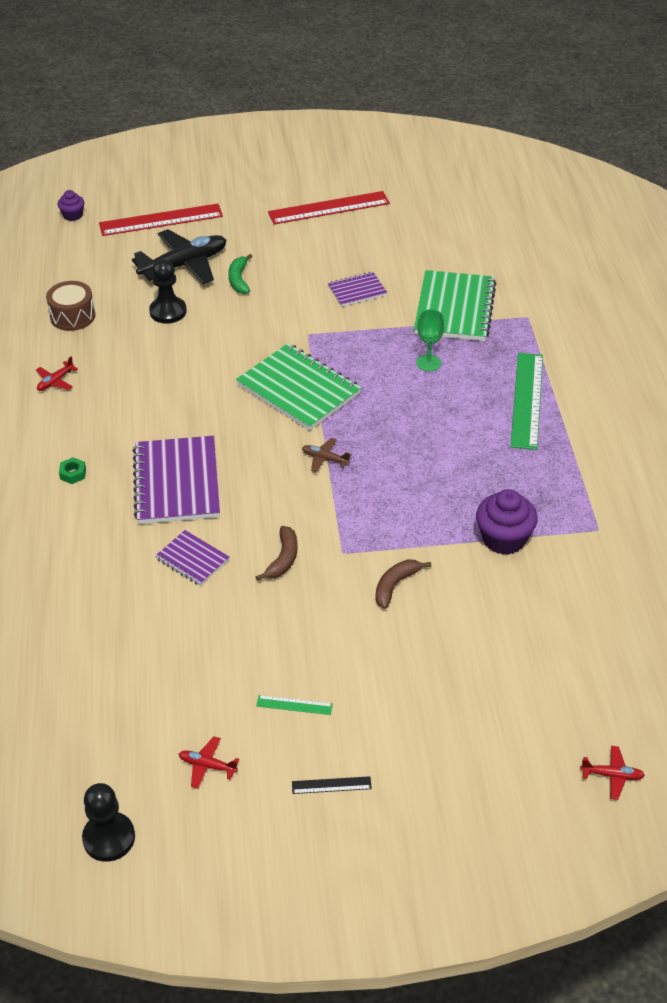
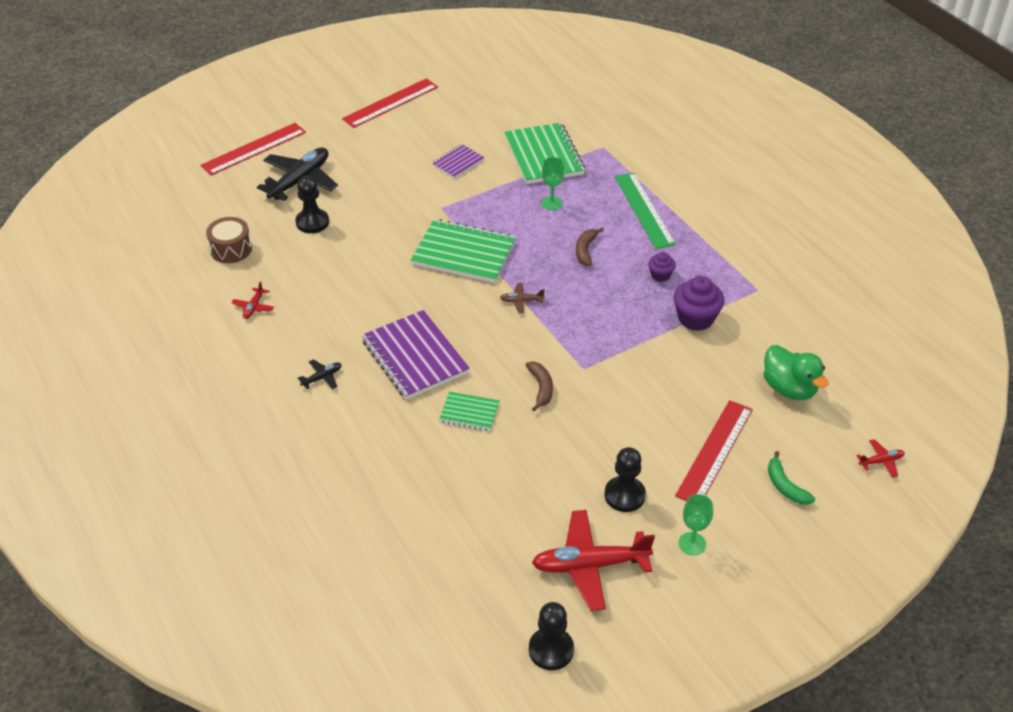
camera: 25 degrees left, 0 degrees up
purple cupcake [58,190,84,221] -> purple cupcake moved to [648,252,676,282]
green nut [59,457,86,484] -> black plane [298,359,342,389]
purple notebook [155,530,229,586] -> green notebook [439,391,500,431]
red plane [179,736,239,788] -> red plane [532,510,655,611], size x2.24
green banana [228,254,253,294] -> green banana moved to [768,451,815,505]
green ruler [256,695,333,715] -> black pawn [604,447,646,512]
black ruler [292,776,372,794] -> green goblet [679,494,713,555]
brown banana [375,559,431,609] -> brown banana moved to [576,227,604,266]
none -> red ruler [675,400,753,501]
none -> green duck [763,345,829,400]

